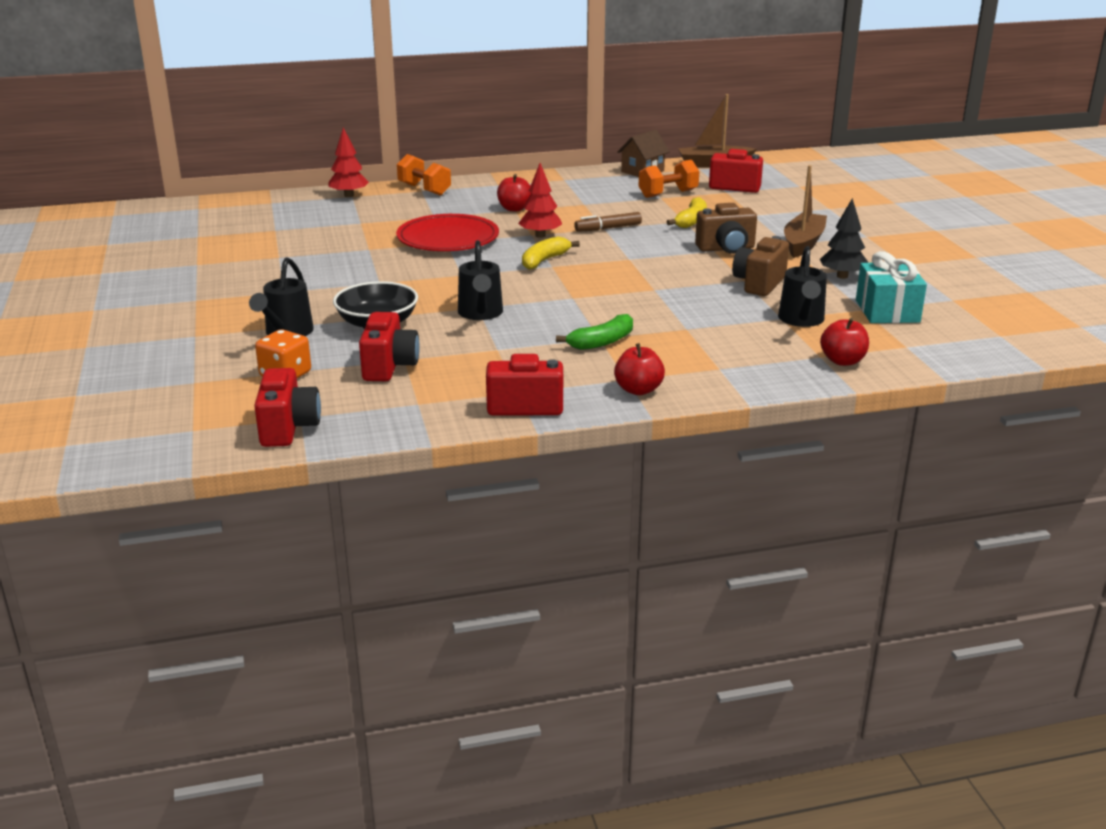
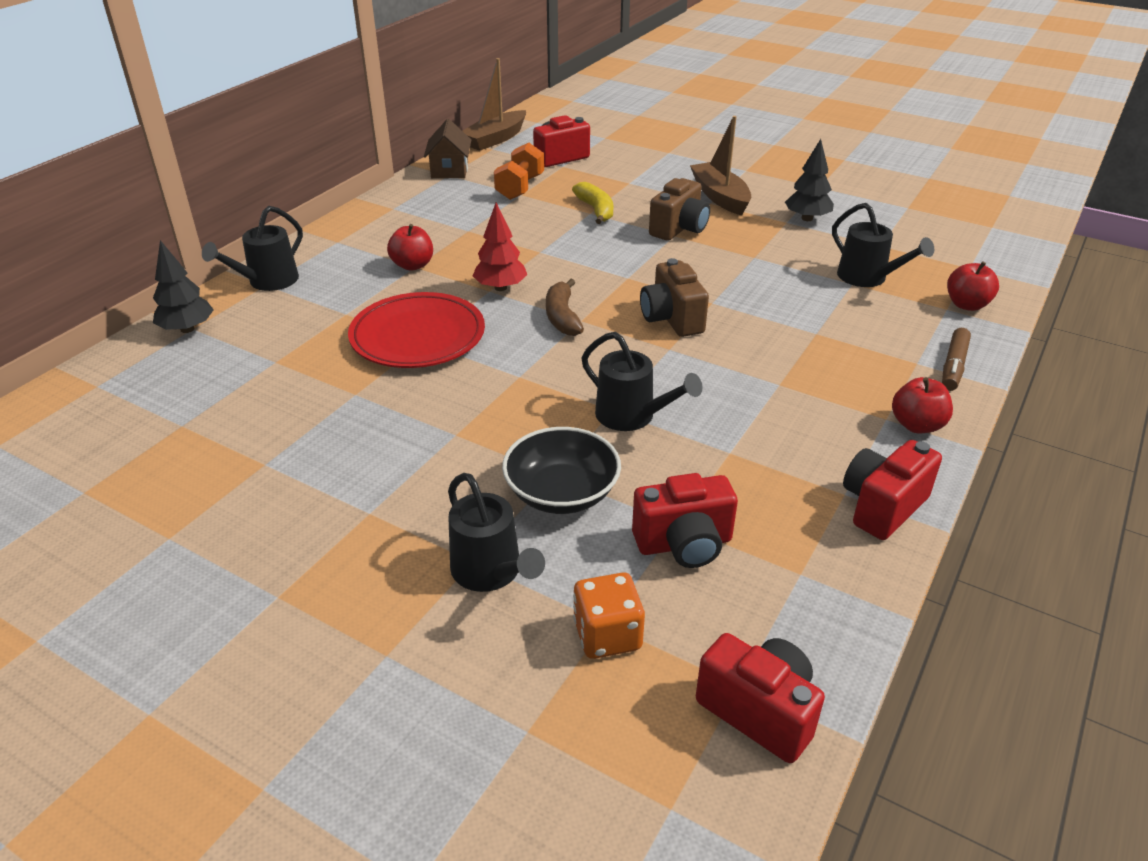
camera: 45 degrees left, 10 degrees up
red tree [328,128,369,197] -> black tree [153,240,214,333]
red camera [359,312,420,381] -> red camera turned 120 degrees clockwise [632,473,738,568]
orange dumbbell [397,154,451,196] -> black watering can [202,206,303,291]
yellow banana [522,236,580,270] -> brown banana [546,279,584,336]
green banana [556,314,633,350] -> none
brown marker [574,212,642,232] -> brown marker moved to [942,328,971,391]
brown camera [732,236,789,296] -> brown camera moved to [640,258,709,337]
turquoise gift [856,251,927,323] -> none

